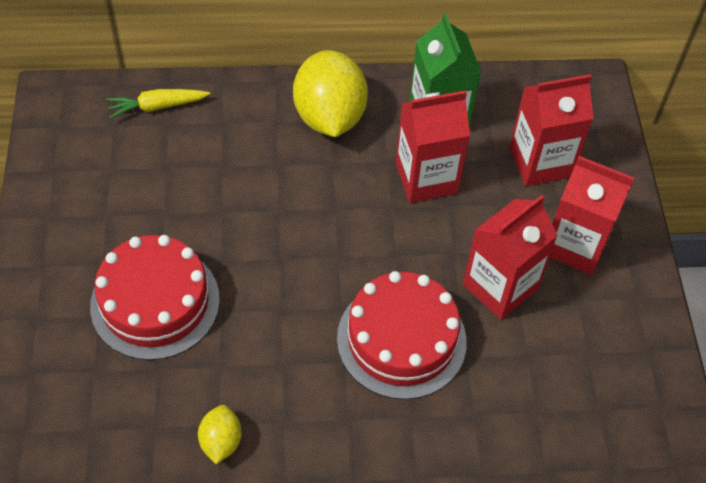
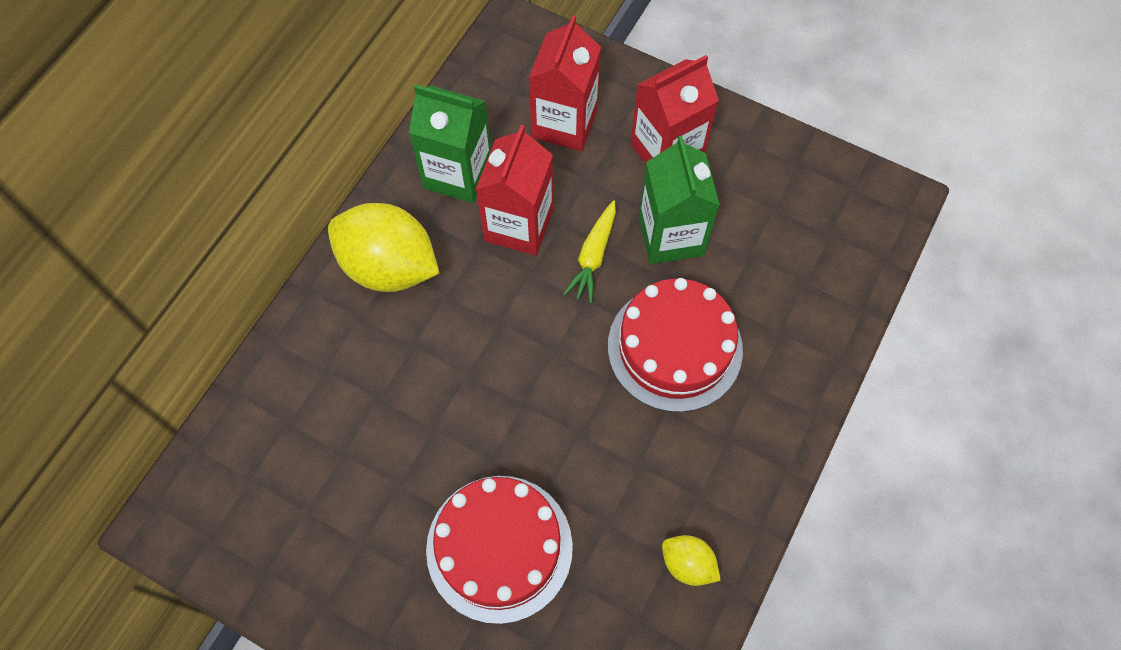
camera: 55 degrees left, 10 degrees up
yellow carrot [107,89,210,119] -> yellow carrot moved to [563,200,616,303]
red carton [463,195,558,320] -> green carton [639,136,720,264]

